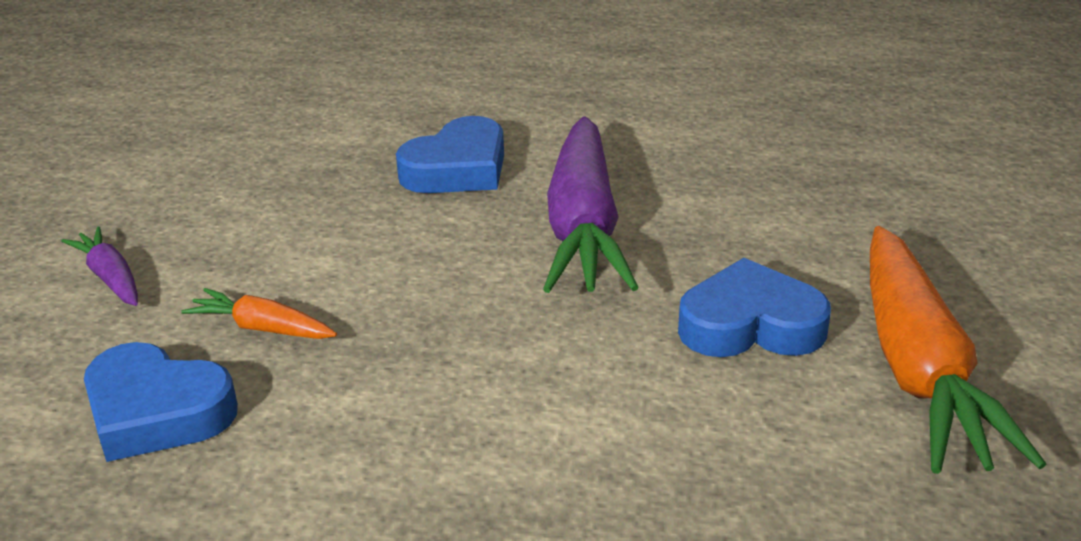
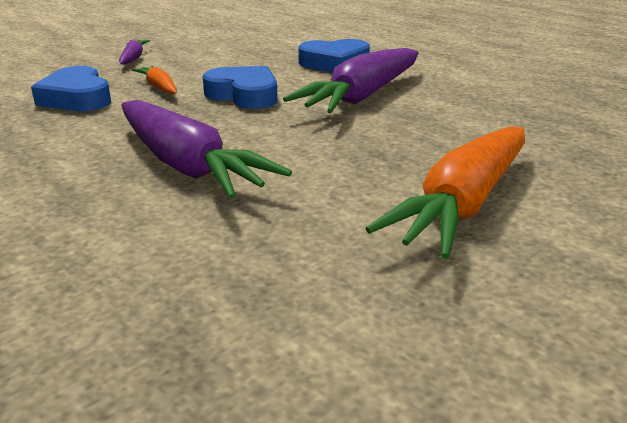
camera: 35 degrees right, 5 degrees down
blue heart [678,258,831,357] -> blue heart moved to [202,66,278,109]
none -> purple carrot [122,100,292,199]

